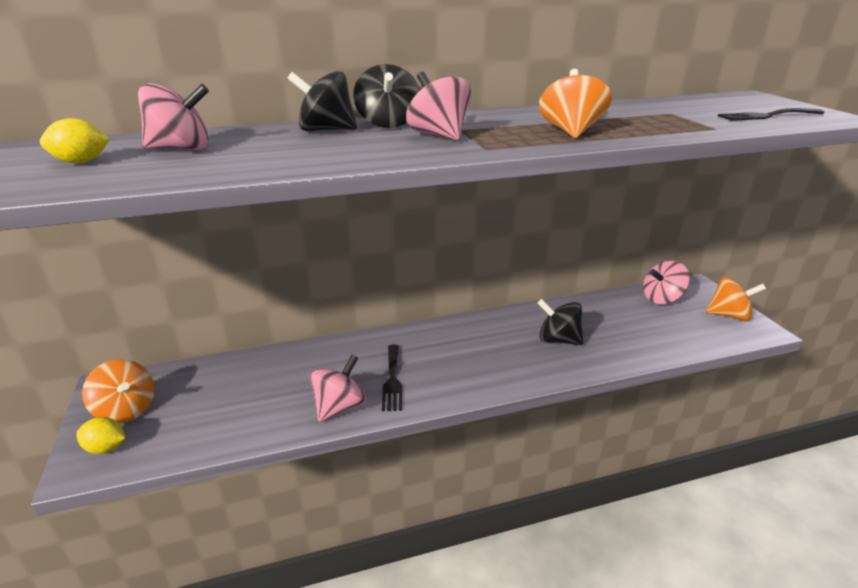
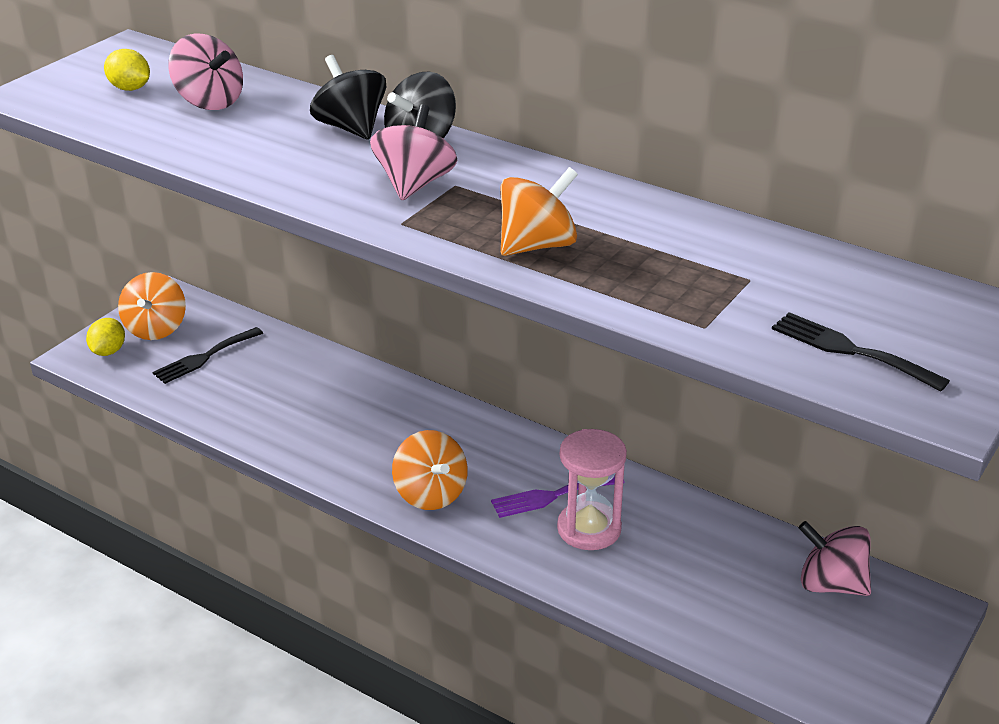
camera: 50 degrees right, 5 degrees up
yellow lemon [76,417,125,454] -> yellow lemon turned 45 degrees clockwise [86,318,125,356]
pink spinning top [309,355,366,422] -> none
black fork [382,345,402,411] -> black fork moved to [152,327,263,384]
black spinning top [538,299,583,345] -> pink hourglass [557,429,627,550]
orange spinning top [706,277,766,322] -> orange spinning top moved to [392,430,468,510]
none -> purple fork [491,476,624,518]

